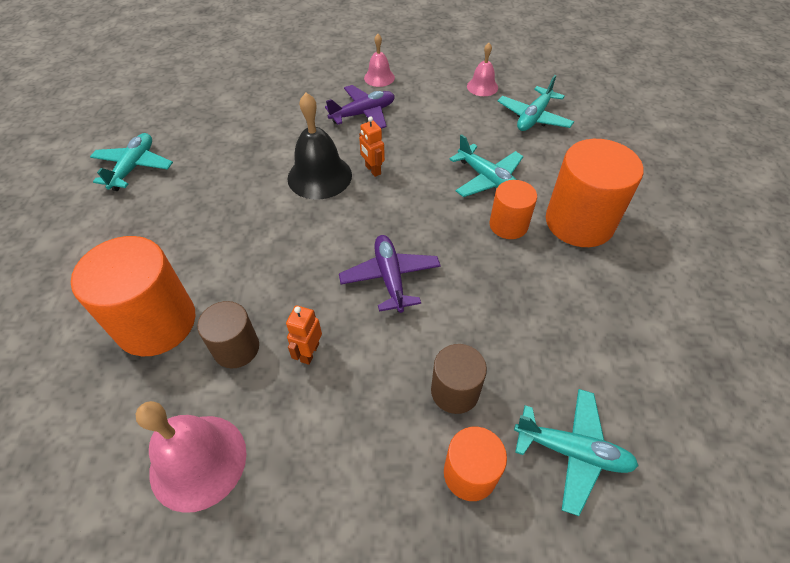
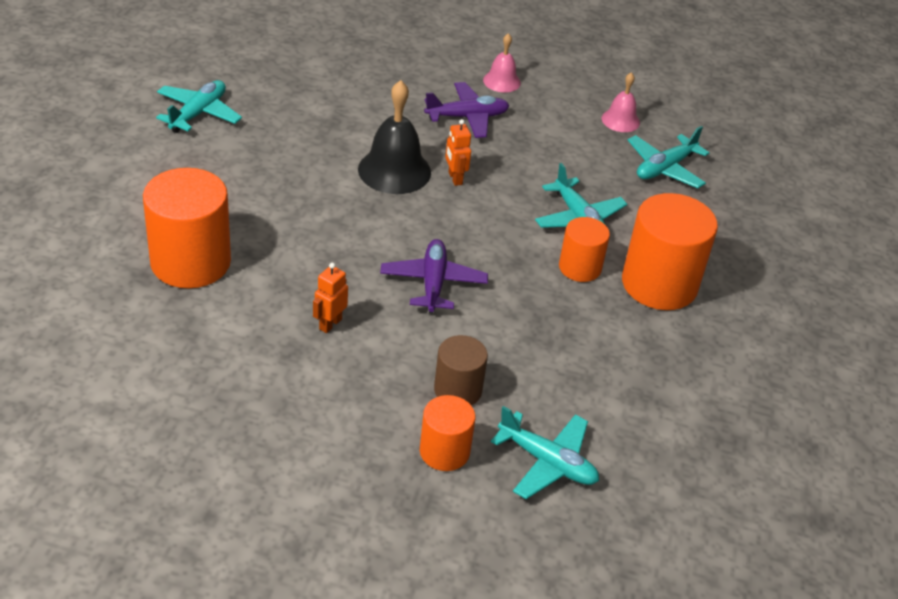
camera: 10 degrees right, 10 degrees down
pink bell [136,401,247,513] -> none
brown cylinder [197,301,259,368] -> none

